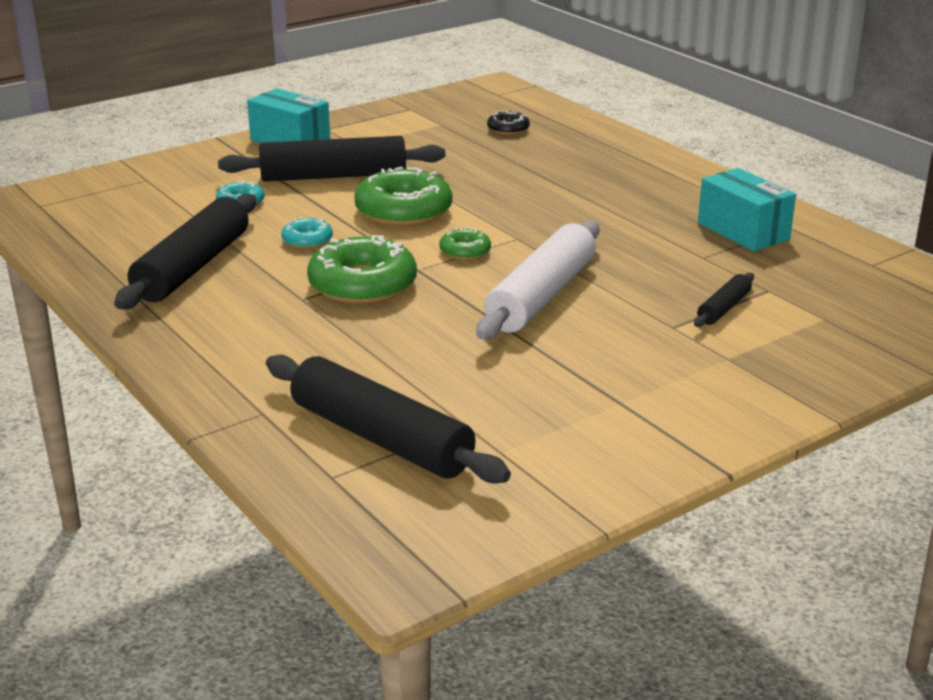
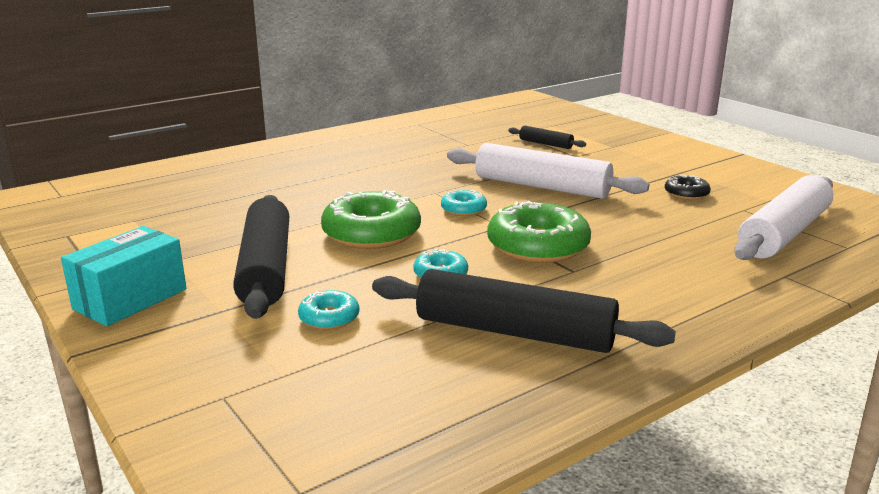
camera: 90 degrees left, 5 degrees down
black rolling pin [266,355,511,483] -> white rolling pin [734,175,833,260]
green donut [439,228,491,260] -> turquoise donut [441,190,487,216]
black donut [487,110,530,135] -> black donut moved to [665,174,711,200]
turquoise box [698,168,796,251] -> none

